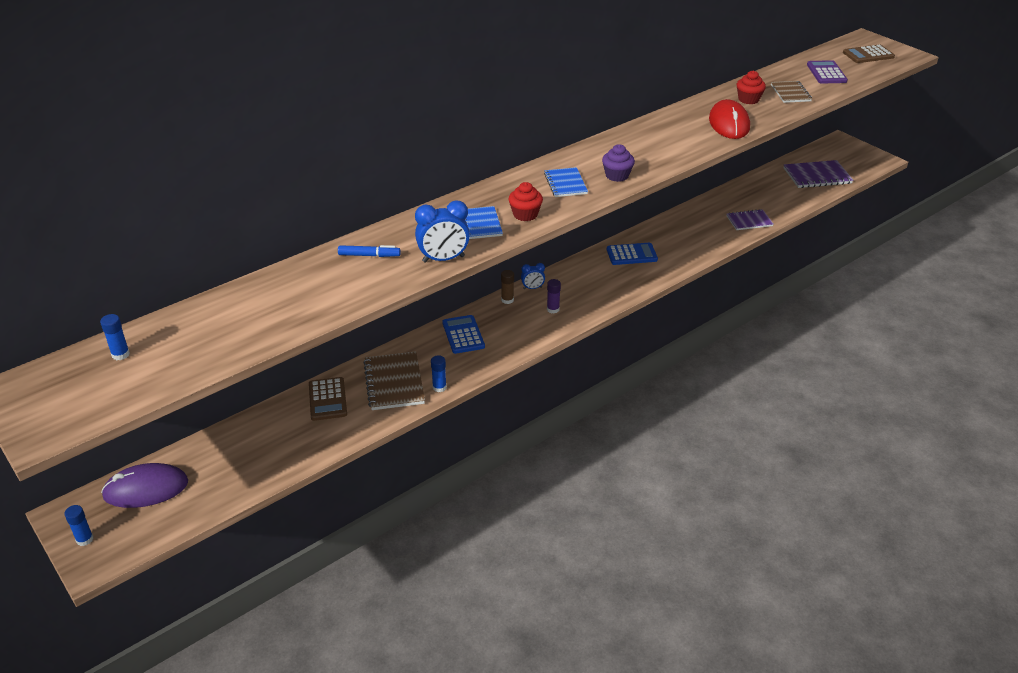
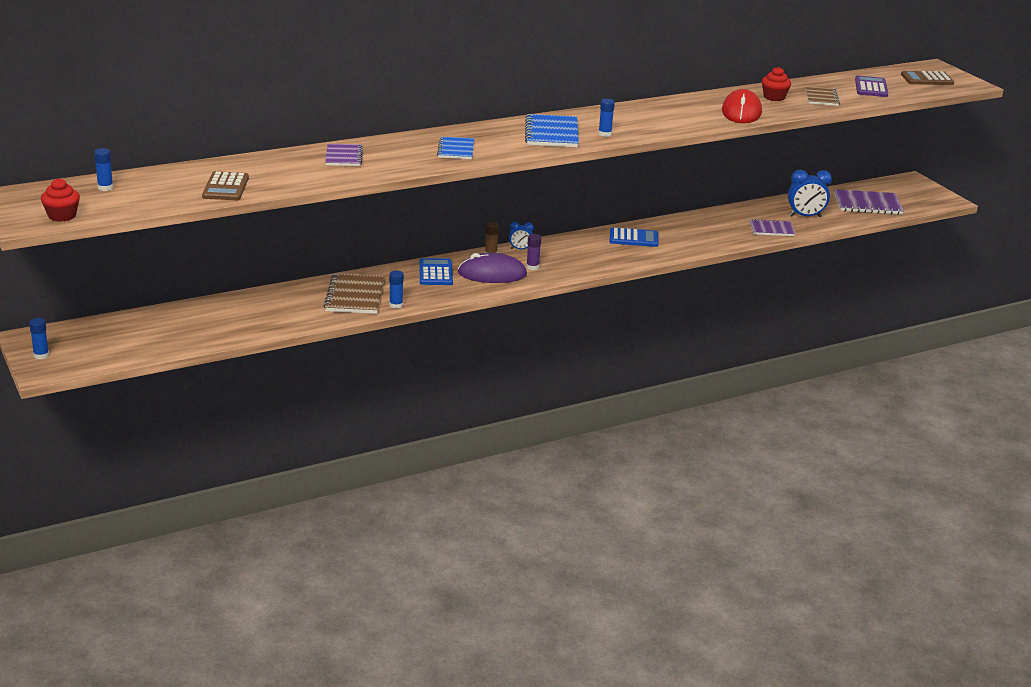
camera: 10 degrees right, 10 degrees down
purple mouse [101,463,188,508] -> purple mouse moved to [458,253,527,283]
brown calculator [309,377,347,421] -> brown calculator moved to [202,171,249,200]
blue marker [338,245,401,257] -> purple notebook [325,144,363,166]
blue clock [415,200,470,263] -> blue clock moved to [788,170,832,217]
red cupcake [509,182,543,221] -> red cupcake moved to [41,178,80,222]
blue notebook [544,167,588,197] -> blue notebook [525,114,579,147], size x1.56
purple cupcake [602,144,635,182] -> blue glue stick [598,99,615,137]

